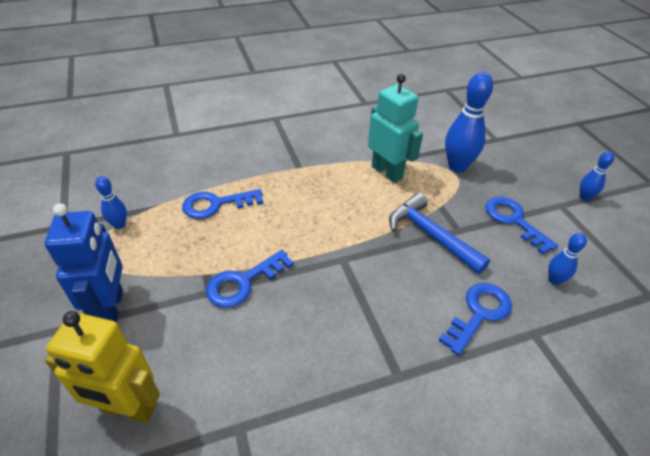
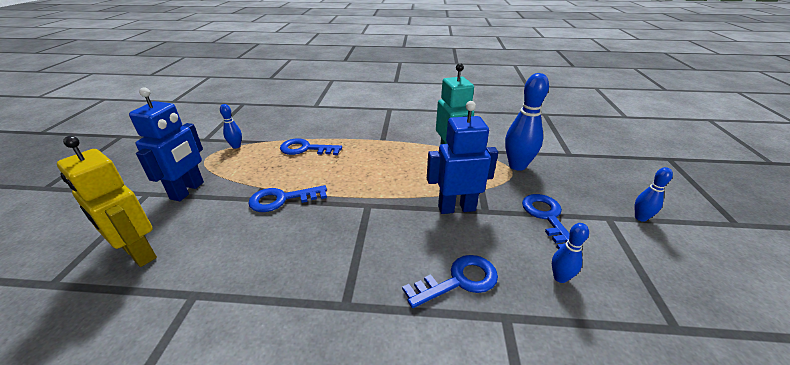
camera: 25 degrees right, 10 degrees down
blue hammer [389,193,490,274] -> blue robot [427,101,498,214]

